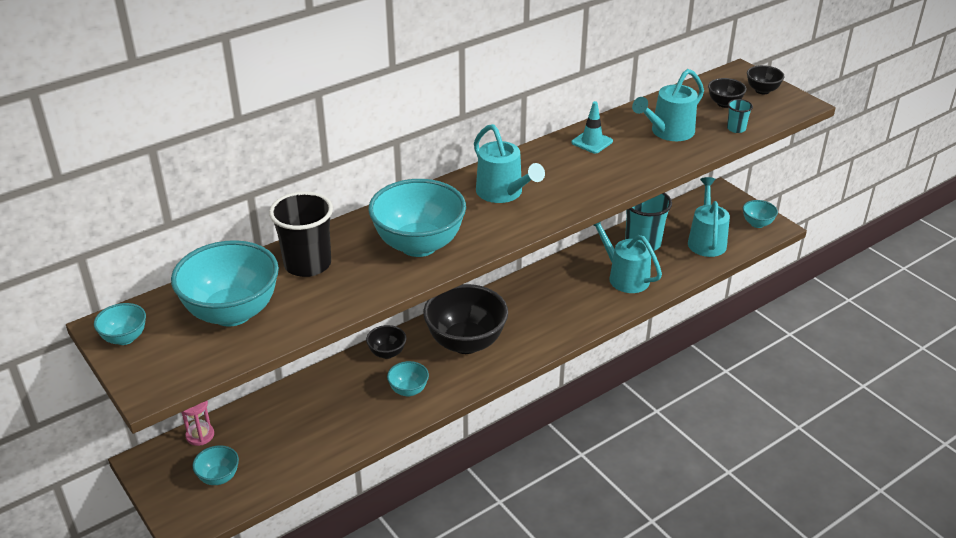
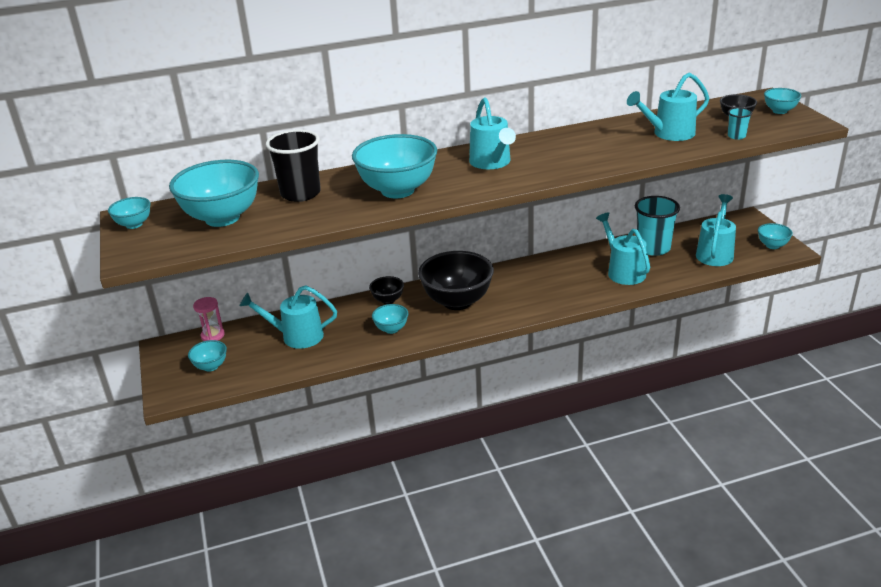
camera: 20 degrees right, 5 degrees down
turquoise traffic cone [571,101,613,154] -> none
black bowl [747,65,785,94] -> turquoise bowl [764,88,801,114]
none -> turquoise watering can [239,286,337,349]

